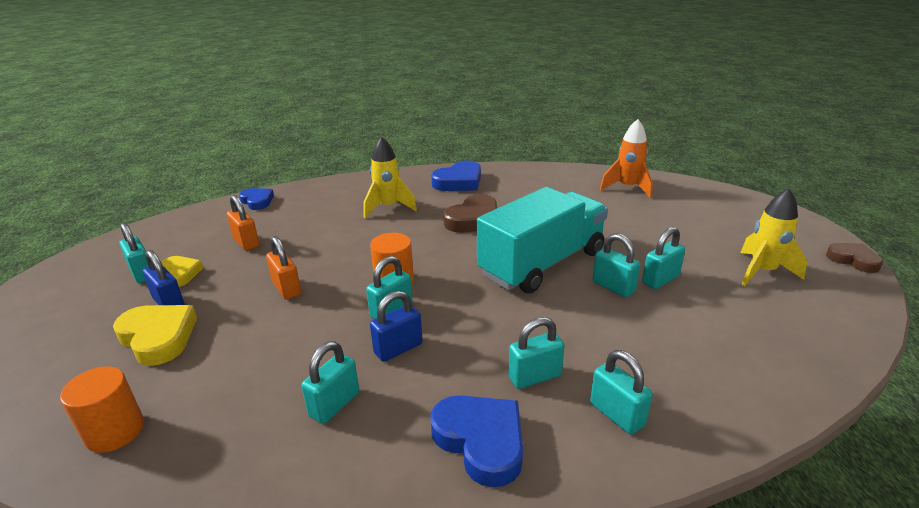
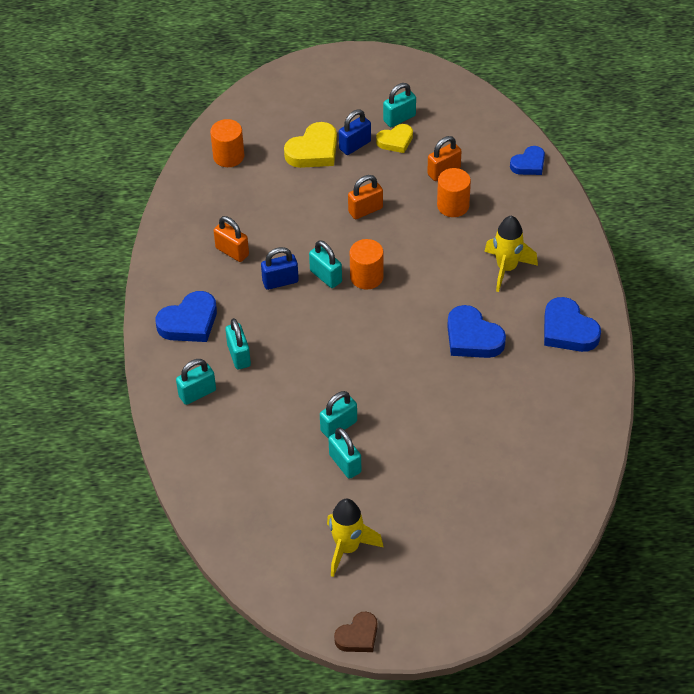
camera: 95 degrees right, 20 degrees up
turquoise padlock [301,341,359,424] -> orange padlock [214,216,249,262]
blue padlock [370,291,423,362] -> blue padlock turned 75 degrees counterclockwise [261,247,299,290]
brown heart [443,194,497,233] -> blue heart [447,305,506,358]
turquoise truck [477,187,608,294] -> none
orange rocket [600,119,653,198] -> none
none -> orange cylinder [437,168,471,217]

